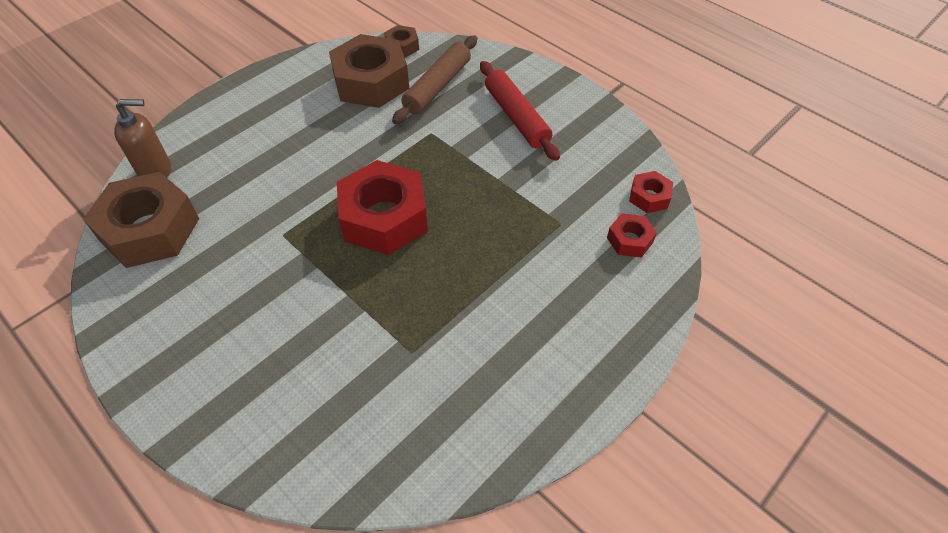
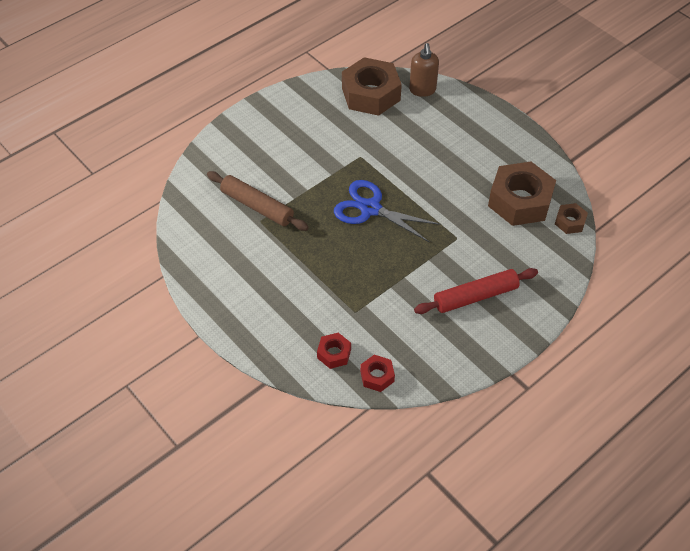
camera: 95 degrees right, 0 degrees up
red nut [337,160,428,255] -> blue scissors [334,180,441,242]
brown rolling pin [392,36,477,124] -> brown rolling pin moved to [207,171,309,231]

